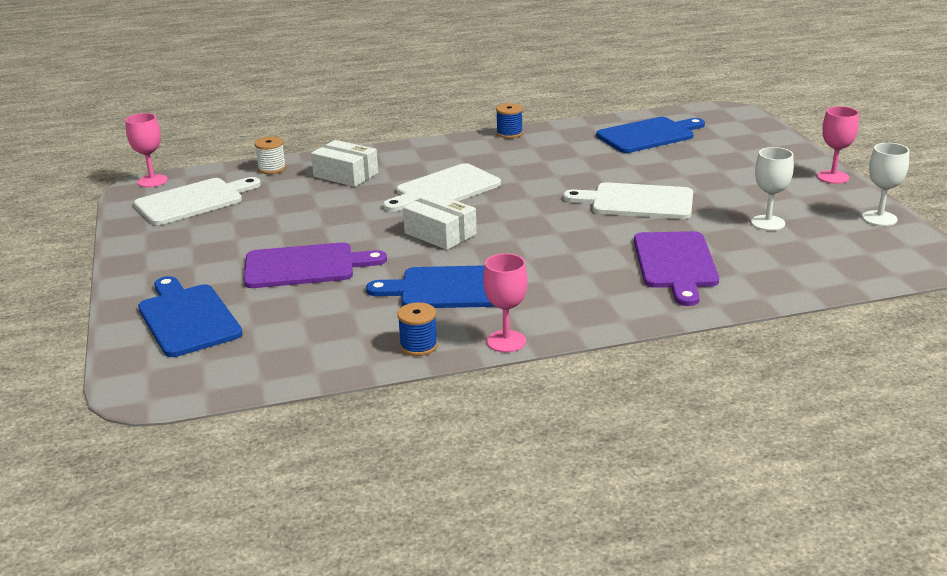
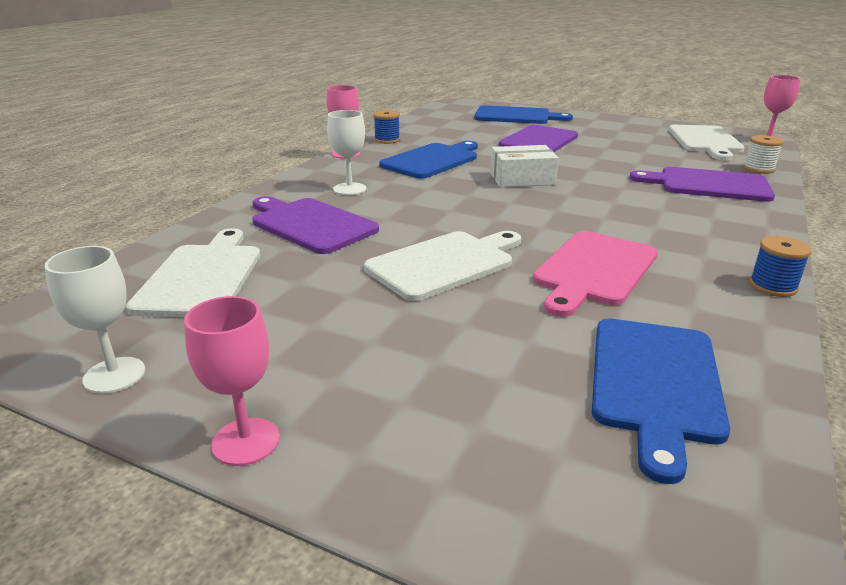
camera: 130 degrees right, 0 degrees up
white box [311,140,378,187] -> purple cutting board [629,167,775,202]
white cutting board [383,163,501,212] -> white cutting board moved to [126,228,260,317]
white goblet [751,147,794,231] -> white goblet moved to [327,110,366,195]
none -> pink cutting board [533,231,658,317]

